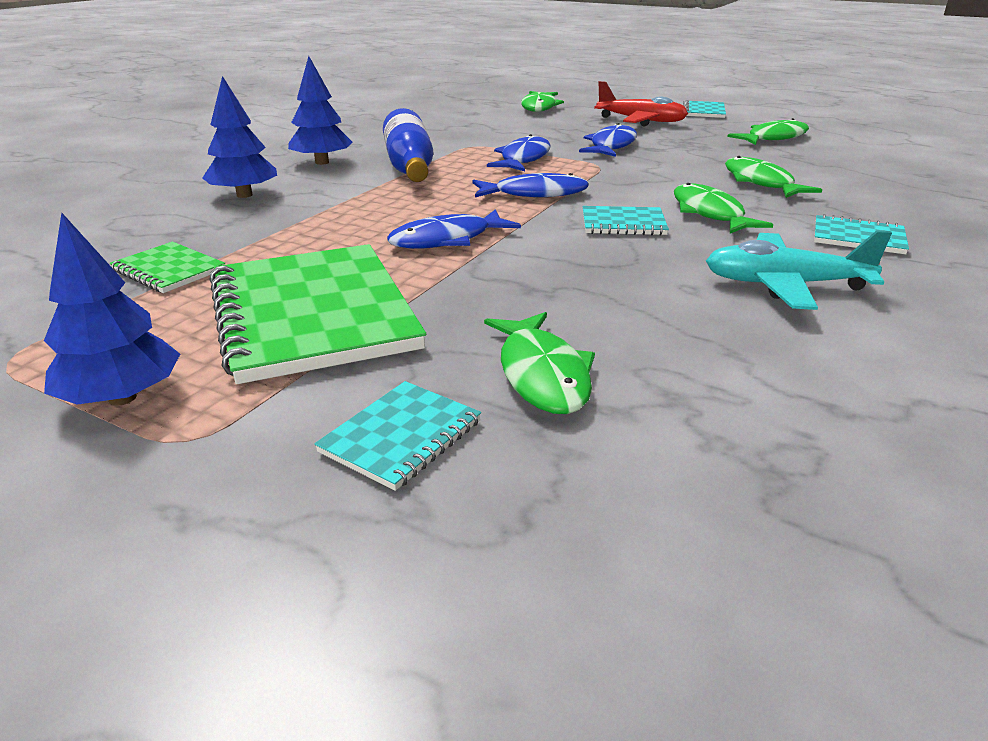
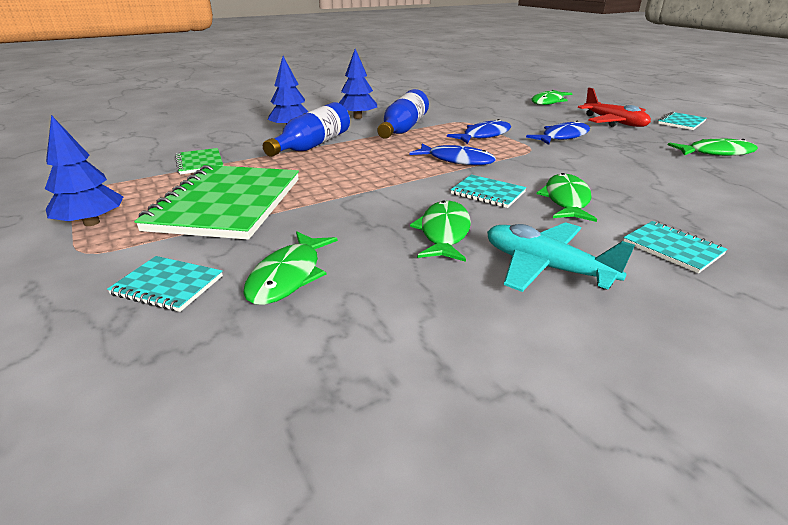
camera: 30 degrees right, 0 degrees up
turquoise notebook [314,381,481,491] -> turquoise notebook turned 45 degrees clockwise [107,256,223,312]
blue fish [387,209,521,249] -> none
green fish [725,156,822,198] -> green fish moved to [410,200,471,262]
none -> blue bottle [263,102,350,157]

